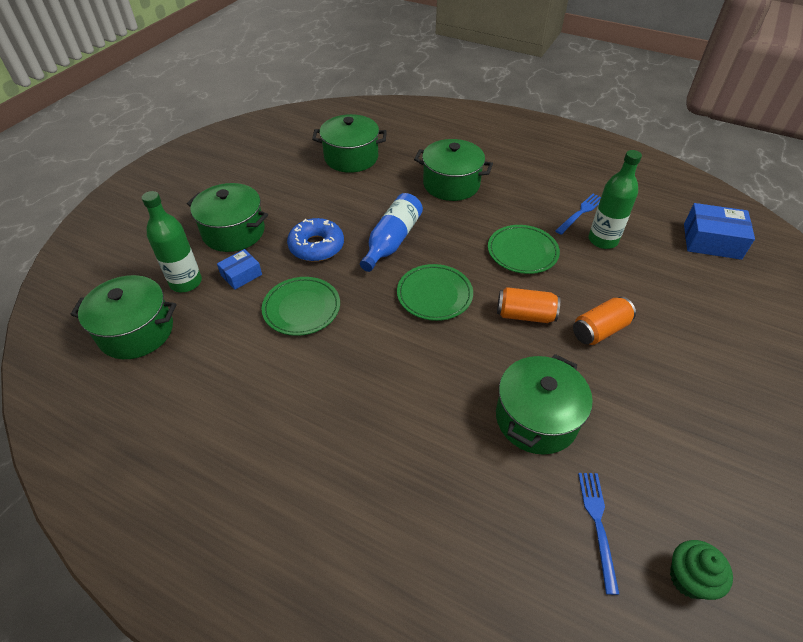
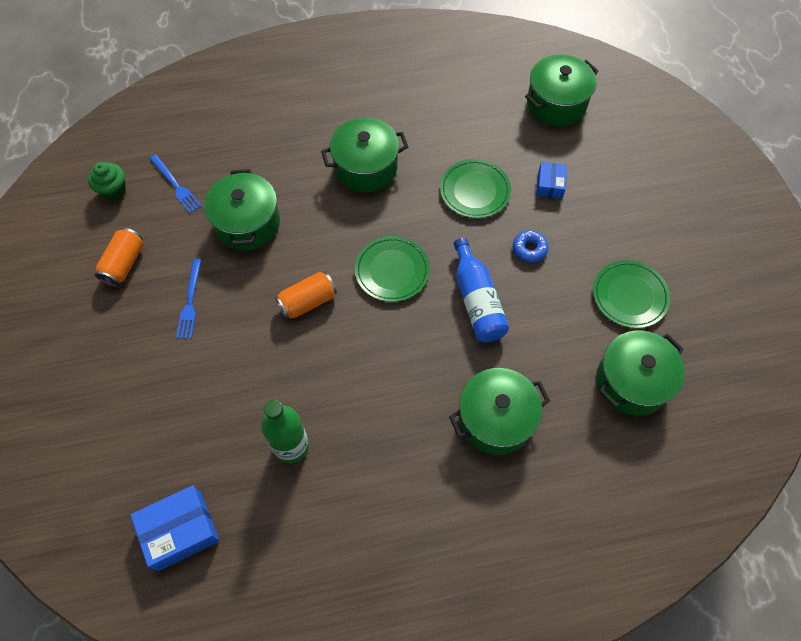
camera: 140 degrees right, 15 degrees up
green bottle [142,191,202,292] -> none
green pot [187,183,268,252] -> green pot moved to [321,118,408,192]
blue donut [287,218,344,262] -> blue donut [513,230,549,263], size x0.61
green plate [488,225,560,274] -> green plate moved to [593,260,670,328]
blue fork [555,194,601,235] -> blue fork moved to [176,259,202,339]
orange can [573,297,636,345] -> orange can moved to [95,228,143,287]

